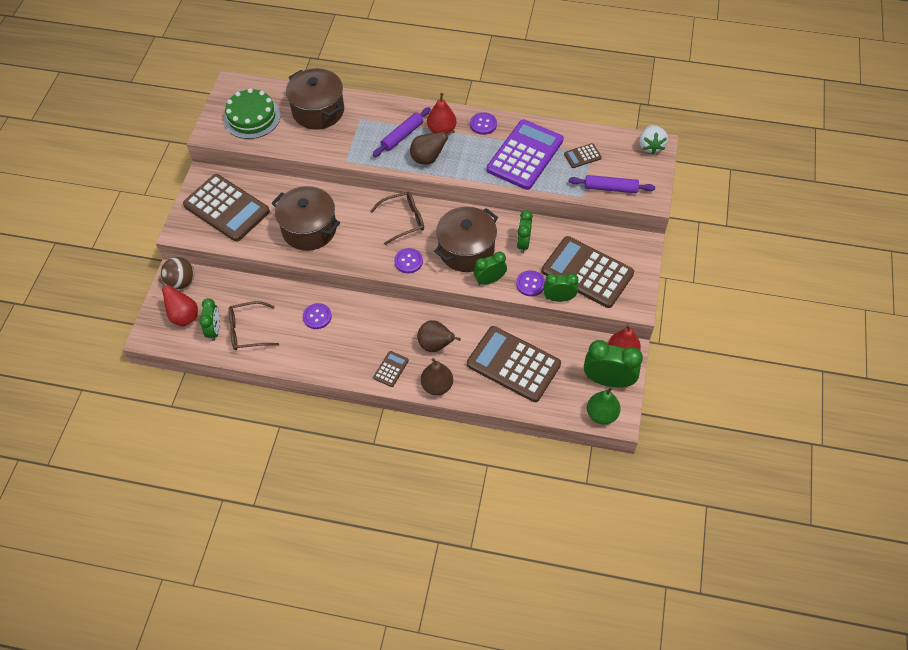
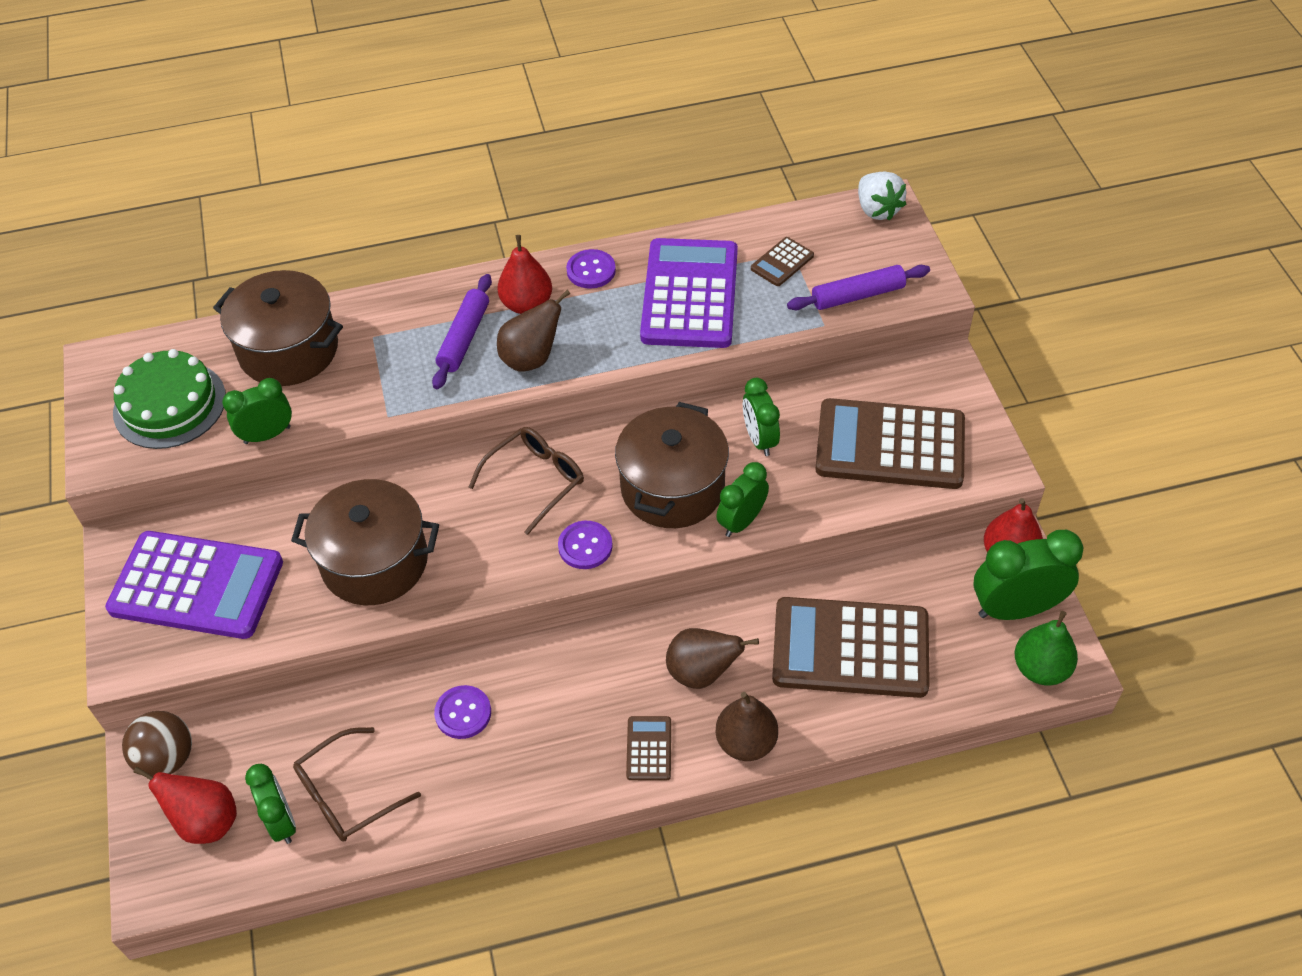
camera: 25 degrees left, 5 degrees down
brown calculator [183,174,270,242] -> purple calculator [105,531,283,639]
purple button [516,270,545,296] -> none
green clock [544,273,578,302] -> green clock moved to [222,378,292,444]

